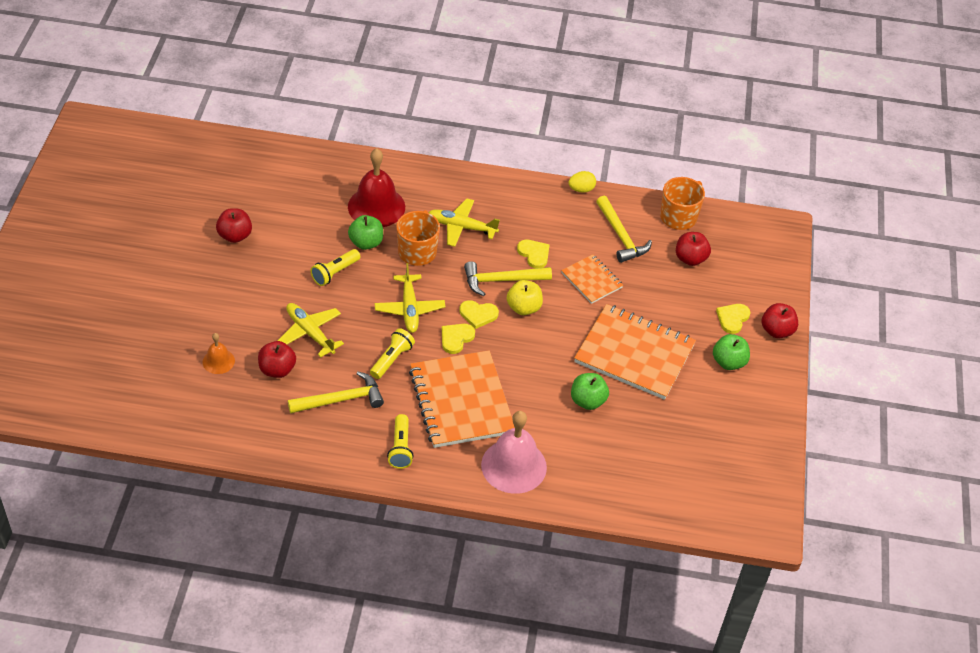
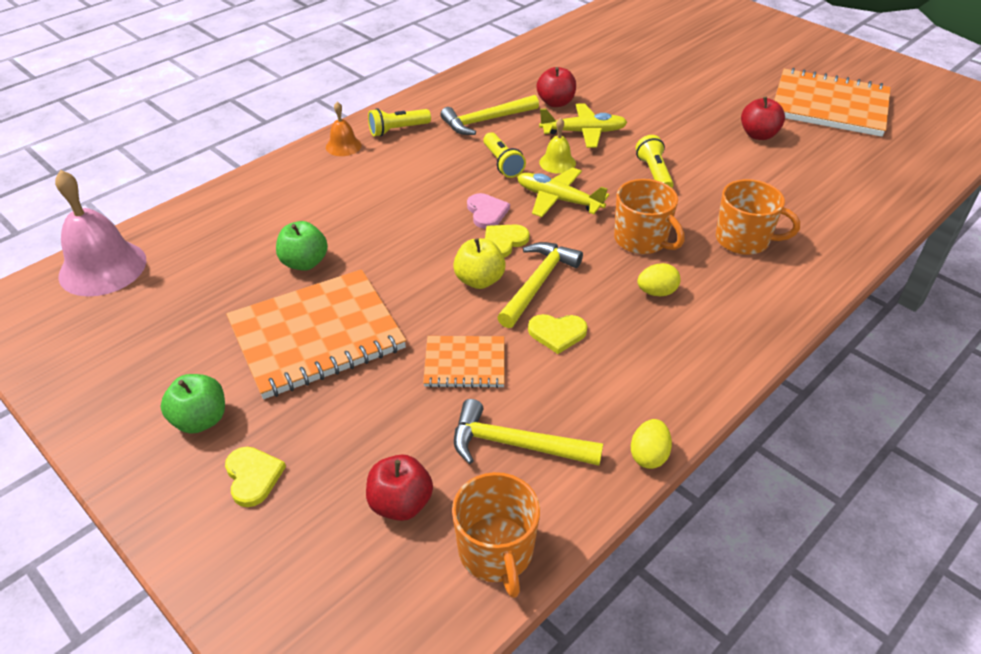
camera: 130 degrees right, 5 degrees down
orange bell [203,333,235,374] -> orange bell moved to [326,102,362,156]
yellow hammer [288,371,384,414] -> yellow hammer turned 45 degrees clockwise [440,95,539,135]
red bell [348,148,405,227] -> orange mug [716,179,800,255]
green apple [348,215,383,250] -> none
yellow flashlight [387,414,414,469] -> yellow flashlight turned 60 degrees counterclockwise [368,108,431,137]
orange notebook [409,350,515,448] -> orange notebook moved to [774,68,891,137]
yellow plane [428,198,500,247] -> yellow egg [637,263,681,296]
yellow heart [442,324,475,354] -> pink heart [467,193,510,229]
pink bell [481,411,547,494] -> pink bell moved to [55,170,146,297]
red apple [762,303,798,339] -> none
none -> yellow bell [539,118,576,174]

